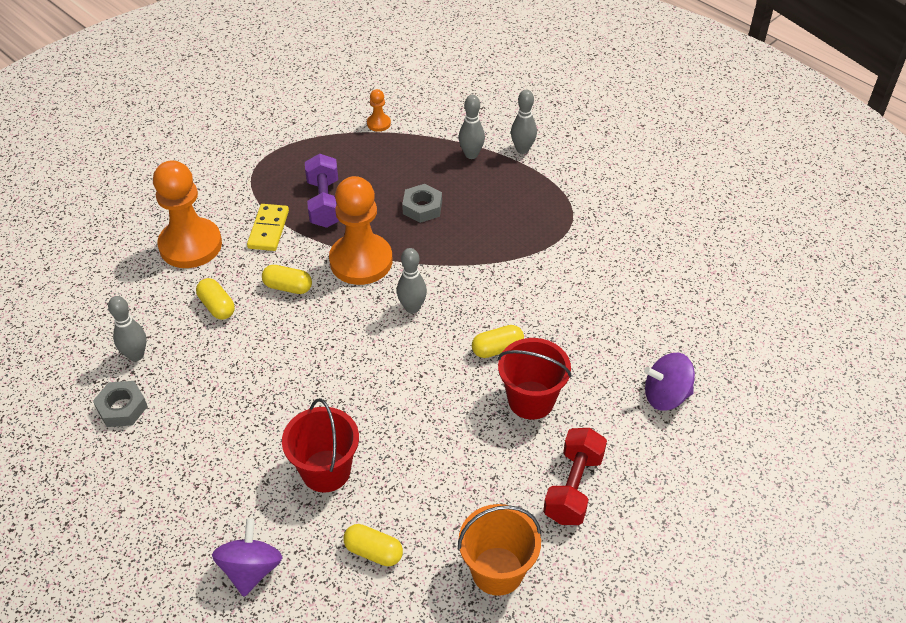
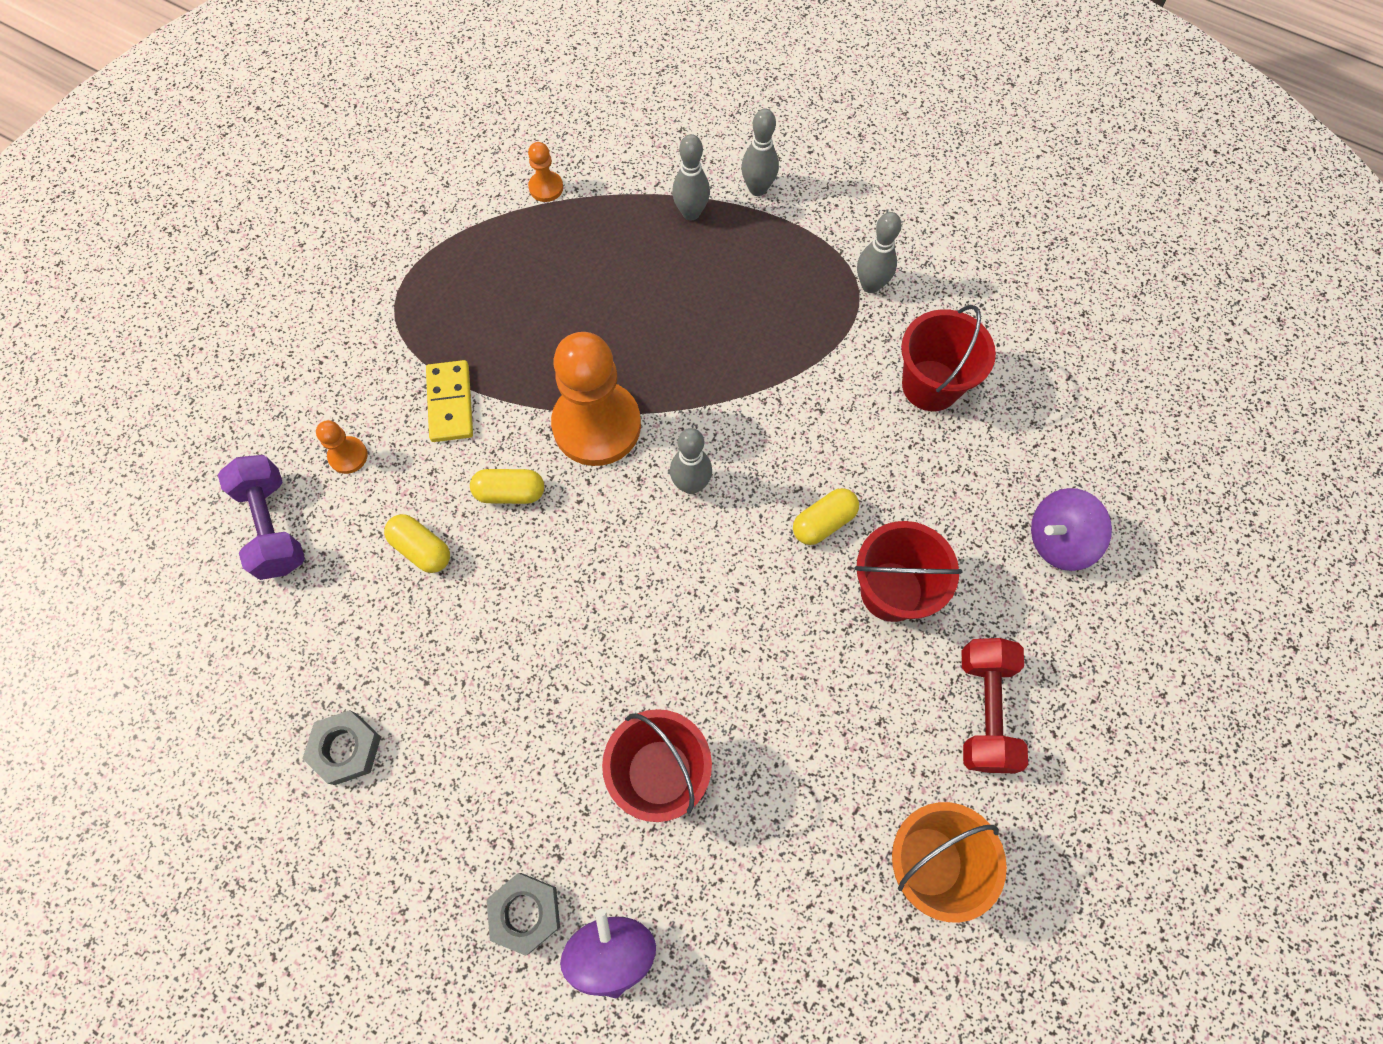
camera: 15 degrees left, 20 degrees up
grey bowling pin [108,296,147,361] -> grey bowling pin moved to [857,212,901,293]
orange pawn [153,160,222,268] -> orange pawn [316,420,368,474], size x0.43
purple dumbbell [305,154,339,228] -> purple dumbbell moved to [218,455,305,580]
yellow capsule [343,524,403,566] -> none
grey nut [402,184,442,223] -> grey nut moved to [487,873,560,956]
none -> red bucket [901,305,996,411]

